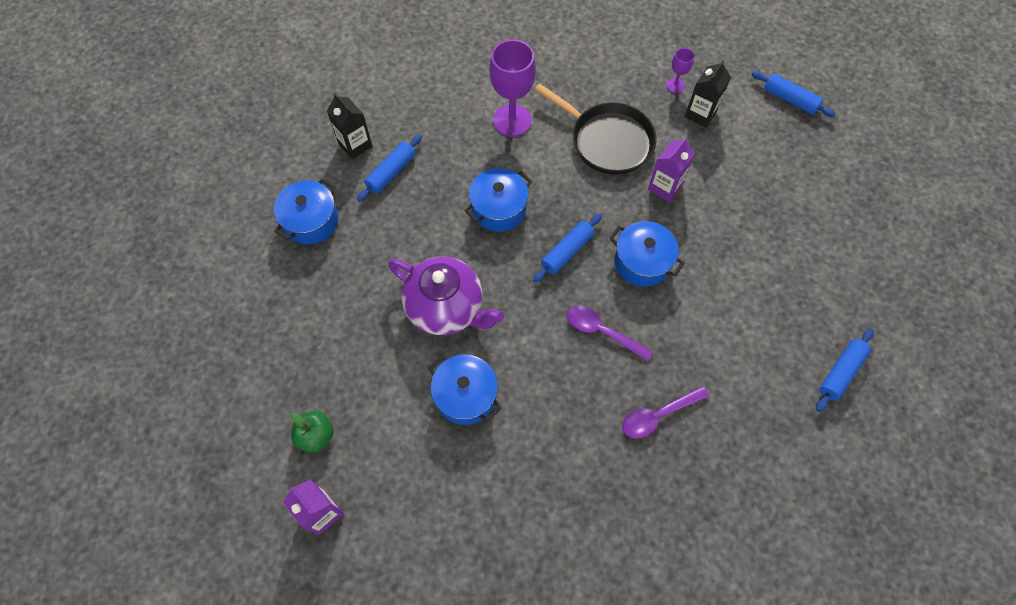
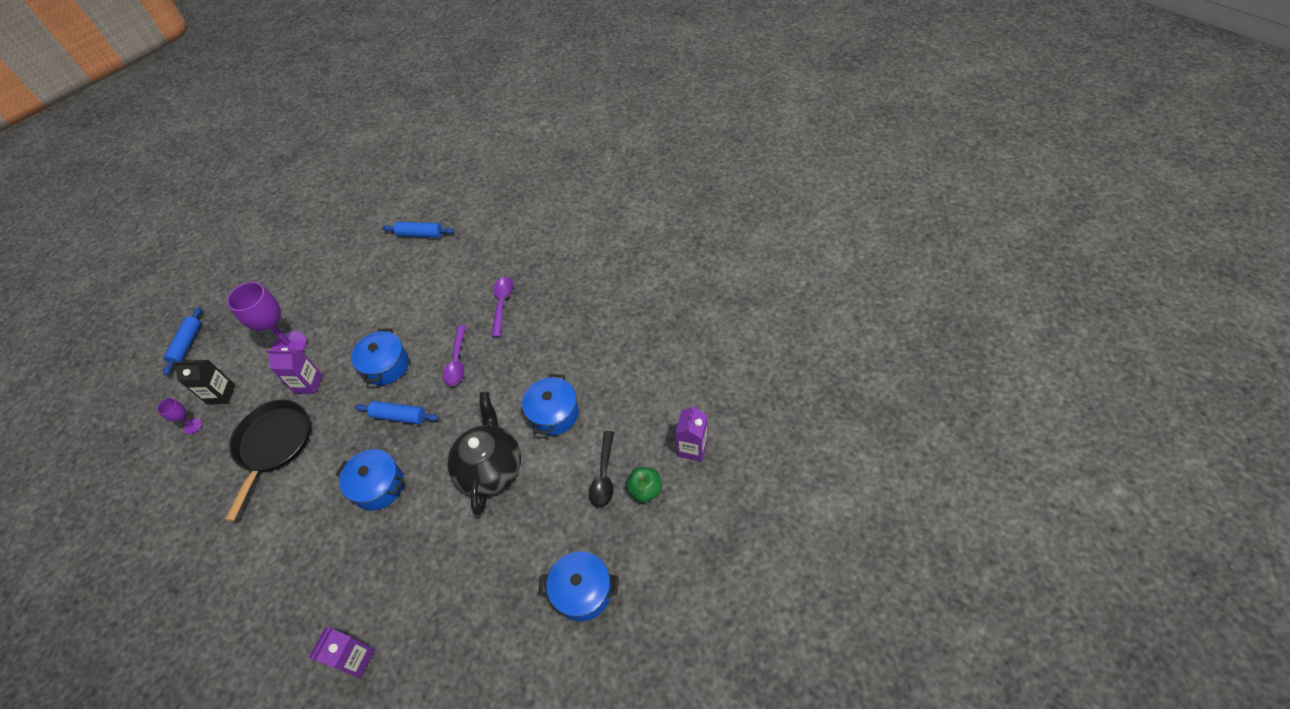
camera: 115 degrees left, 10 degrees down
blue pot [274,179,338,245] -> blue pot moved to [539,551,619,621]
black carton [327,93,373,159] -> purple carton [308,627,375,678]
blue rolling pin [357,134,422,202] -> none
purple teapot [388,257,504,335] -> black teapot [447,392,521,515]
purple goblet [489,39,536,137] -> purple goblet moved to [227,282,307,351]
purple spoon [622,386,709,439] -> purple spoon turned 120 degrees counterclockwise [491,277,513,337]
none -> black spoon [589,431,614,508]

